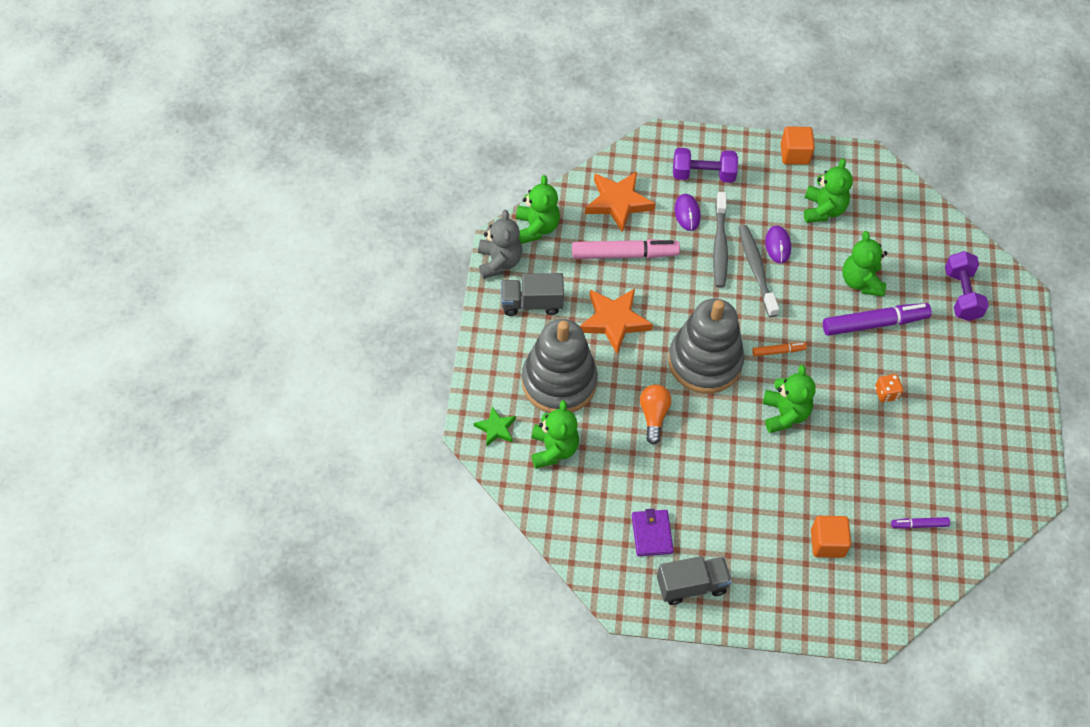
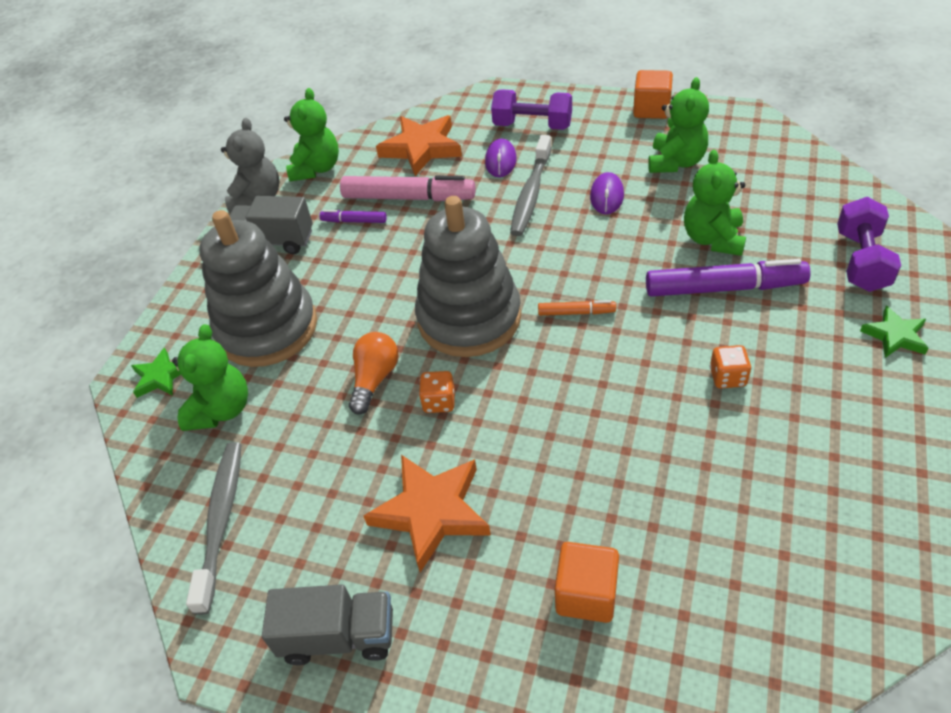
camera: 20 degrees right, 10 degrees down
orange star [580,289,653,354] -> orange star moved to [363,455,491,573]
purple wallet [632,509,674,556] -> none
grey toothbrush [738,225,779,317] -> grey toothbrush moved to [186,442,242,615]
green teddy bear [763,365,816,433] -> none
purple marker [891,517,950,529] -> purple marker moved to [320,210,387,223]
none -> orange dice [419,371,455,413]
none -> green star [860,305,928,358]

